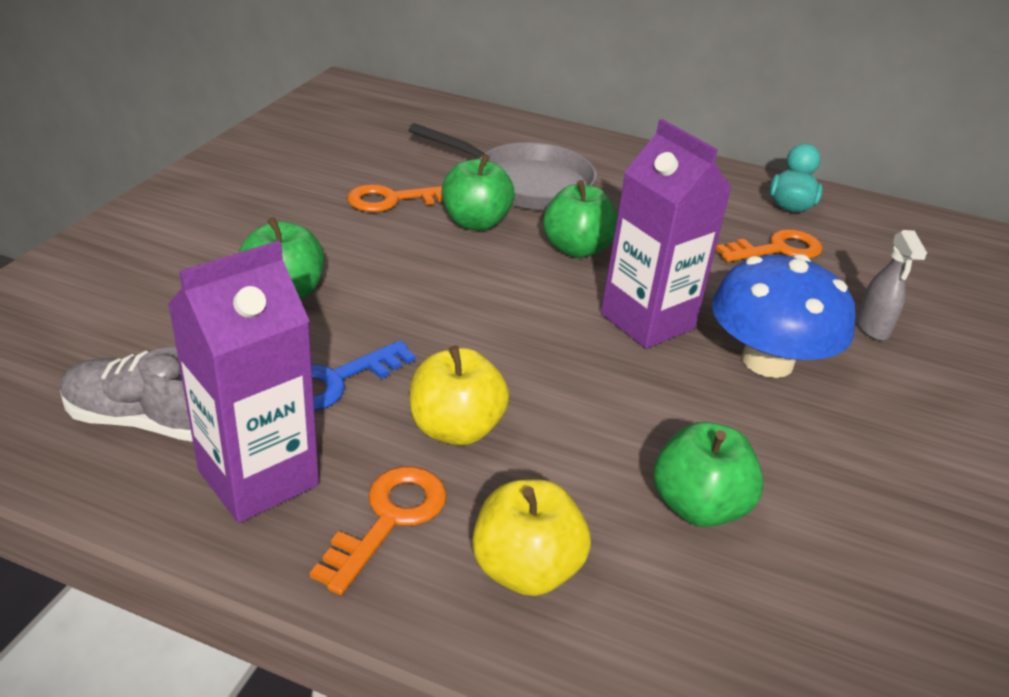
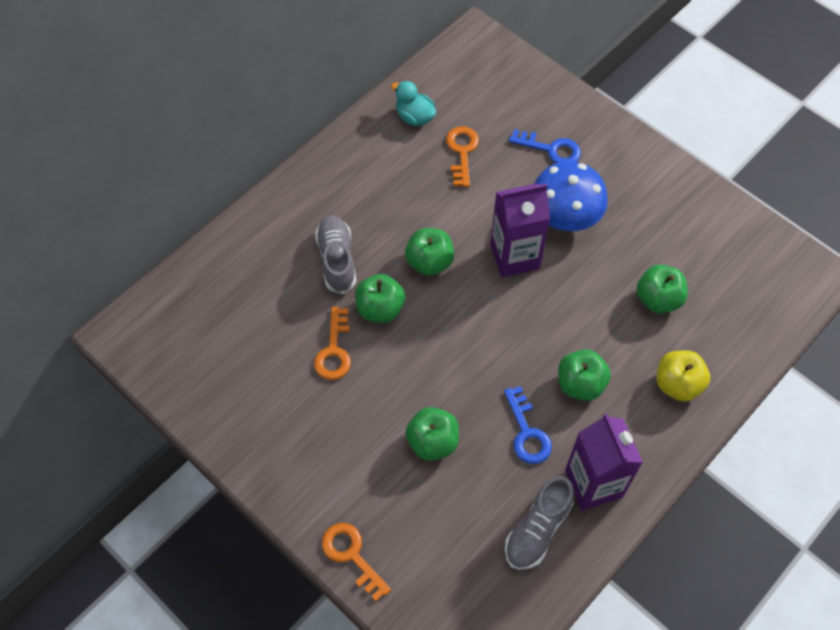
camera: 65 degrees left, 25 degrees up
orange key [310,466,447,595] -> orange key moved to [322,523,391,602]
grey pan [409,123,597,210] -> grey shoe [315,215,356,294]
yellow apple [410,345,509,445] -> green apple [558,349,611,401]
grey spray bottle [857,230,927,341] -> blue key [509,129,581,163]

